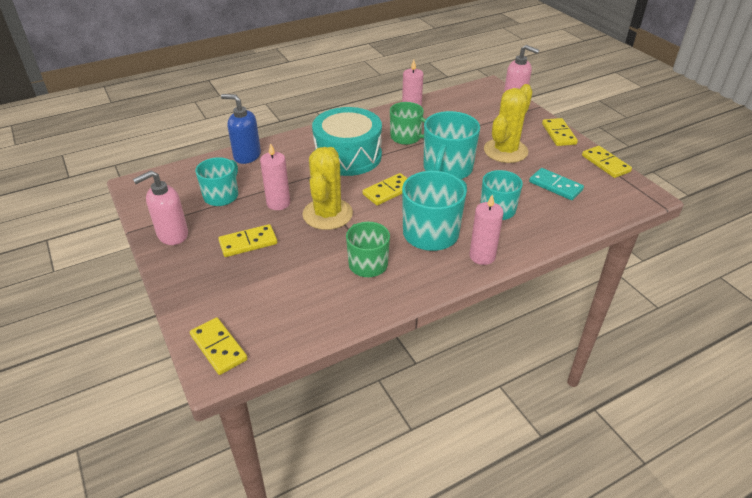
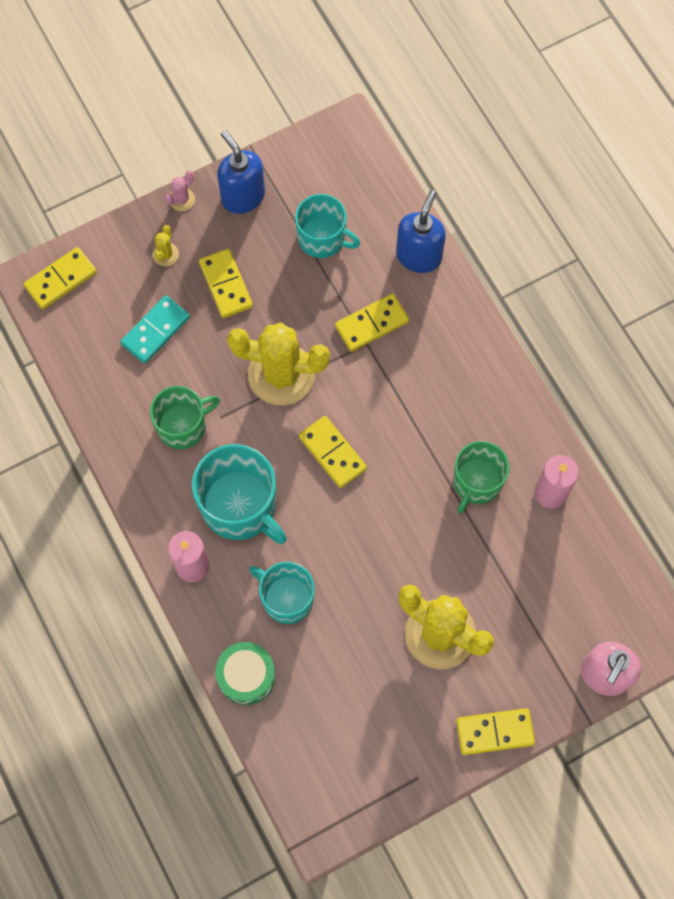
camera: 90 degrees right, 30 degrees up
pink soap dispenser [133,171,188,245] -> blue soap dispenser [217,130,265,214]
pink candle [260,143,290,210] -> none
turquoise drum [312,107,382,176] -> none
turquoise mug [424,111,480,179] -> none
turquoise domino [529,168,584,200] -> turquoise domino moved to [120,295,190,364]
yellow domino [582,146,632,178] -> yellow domino moved to [335,293,409,352]
none -> yellow cactus [153,225,179,266]
none -> pink cactus [165,170,195,211]
none -> green drum [215,642,275,705]

